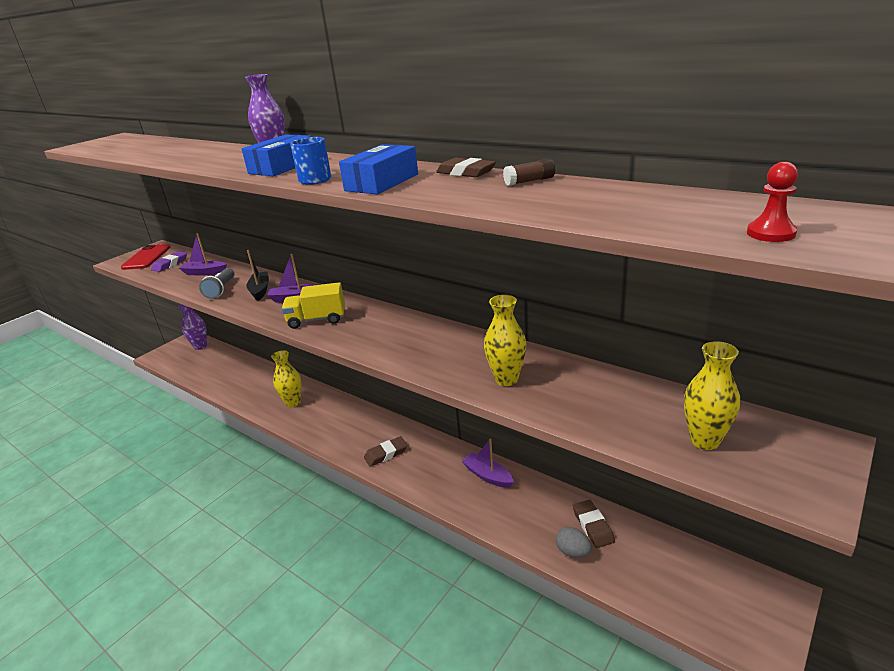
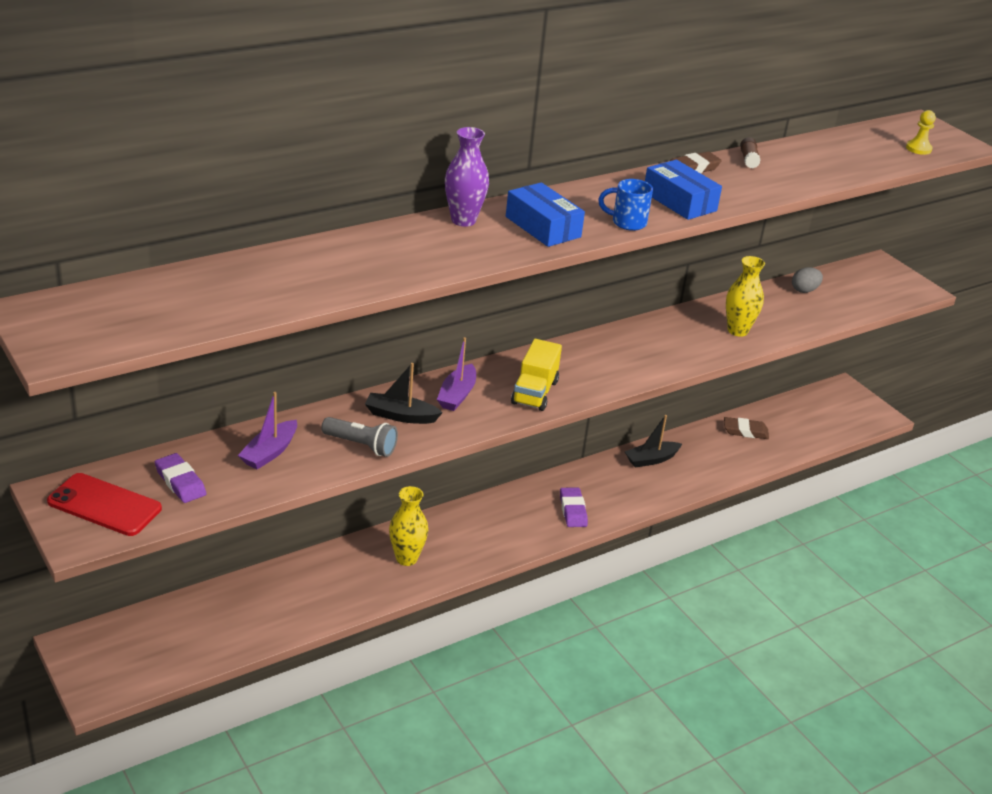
camera: 75 degrees left, 5 degrees up
purple vase [178,304,207,350] -> none
brown eraser [364,436,408,467] -> purple eraser [560,488,588,527]
purple boat [462,438,514,488] -> black boat [625,415,682,468]
grey egg [556,527,592,558] -> grey egg moved to [792,267,823,293]
yellow vase [684,341,740,450] -> none
red pawn [747,162,798,242] -> yellow pawn [906,110,936,155]

